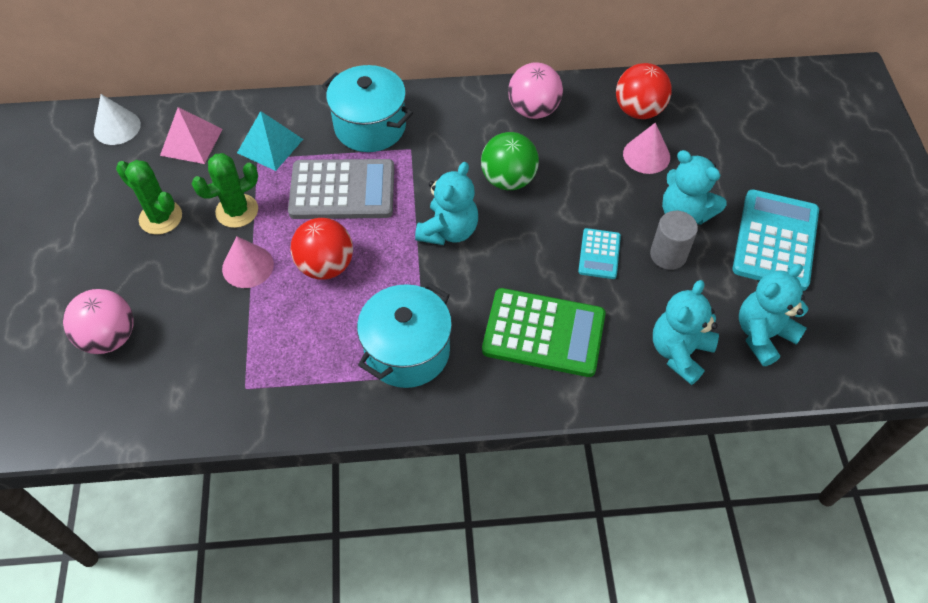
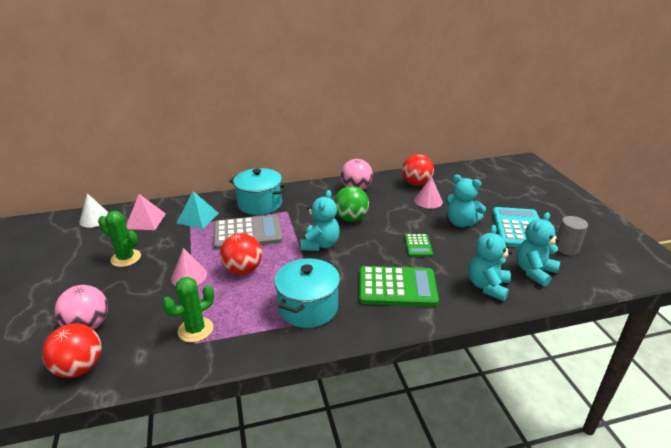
camera: 10 degrees left, 25 degrees down
green cactus [192,153,258,228] -> green cactus moved to [162,277,214,342]
turquoise calculator [578,228,621,279] -> green calculator [404,234,433,256]
grey cylinder [650,211,698,270] -> grey cylinder moved to [555,216,588,255]
none -> red ball [42,323,102,378]

